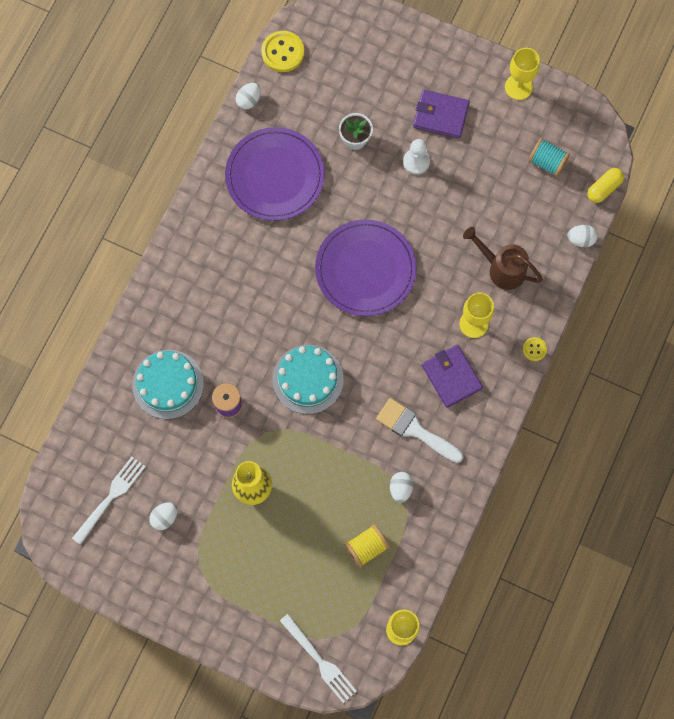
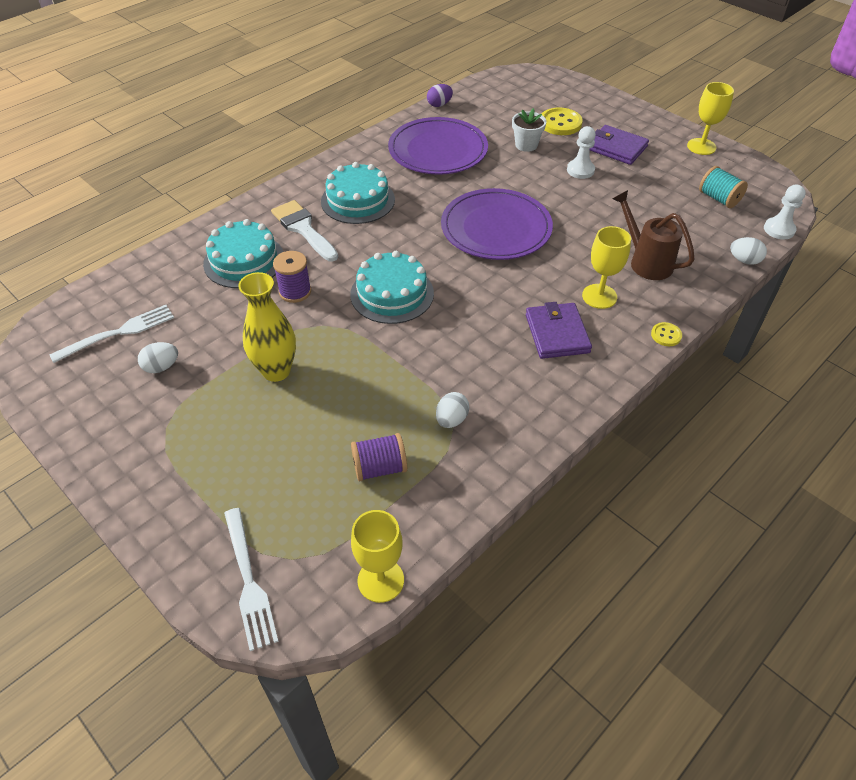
camera: 20 degrees right, 25 degrees down
white egg [236,83,261,109] -> purple egg [427,84,453,107]
yellow button [261,31,304,72] -> yellow button moved to [542,108,583,135]
yellow spool [345,524,389,568] -> purple spool [351,433,407,481]
white brush [376,398,463,463] -> white brush moved to [271,200,338,262]
yellow capsule [588,168,624,203] -> white pawn [764,184,806,240]
none -> turquoise cake [321,162,395,224]

